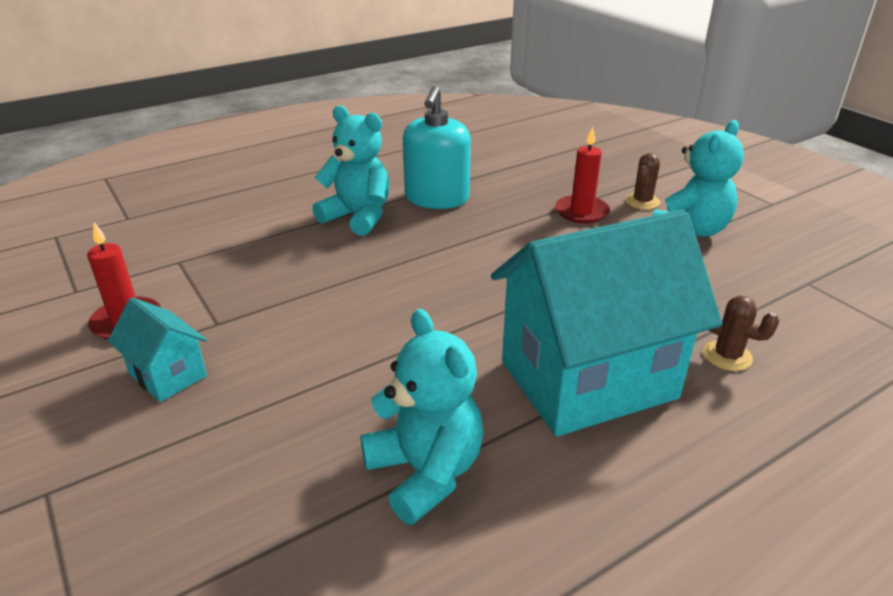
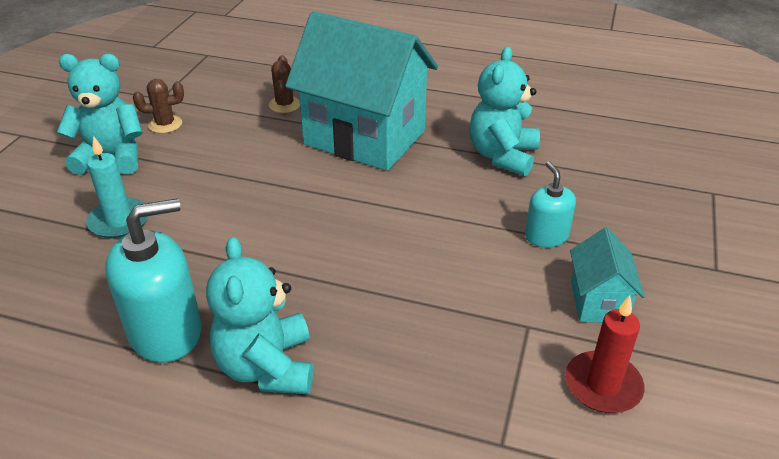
camera: 130 degrees left, 5 degrees up
red candle [555,126,610,223] -> turquoise candle [86,136,149,239]
brown cactus [625,153,660,210] -> brown cactus moved to [133,79,184,133]
none -> turquoise soap dispenser [525,161,576,247]

